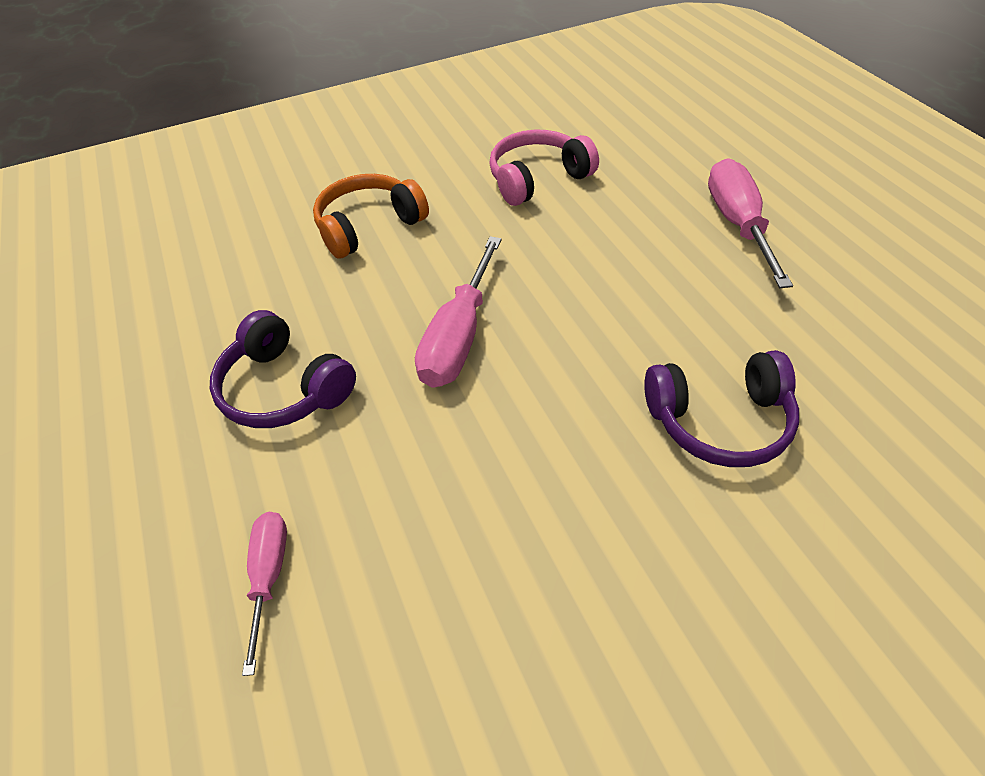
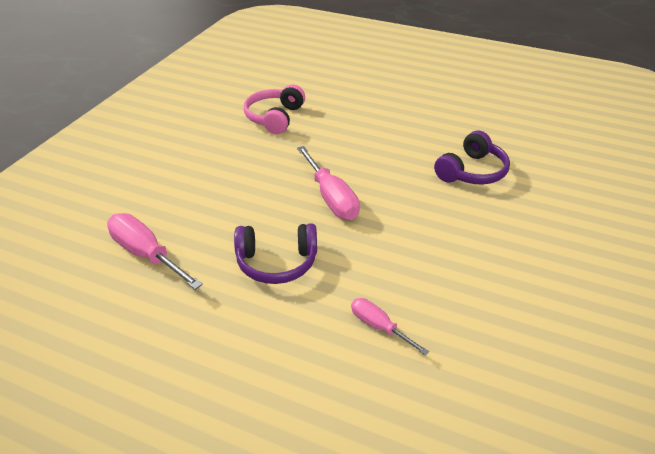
camera: 45 degrees left, 10 degrees down
orange headphones [313,174,429,259] -> none
pink screwdriver [708,158,793,288] -> pink screwdriver moved to [107,213,203,290]

